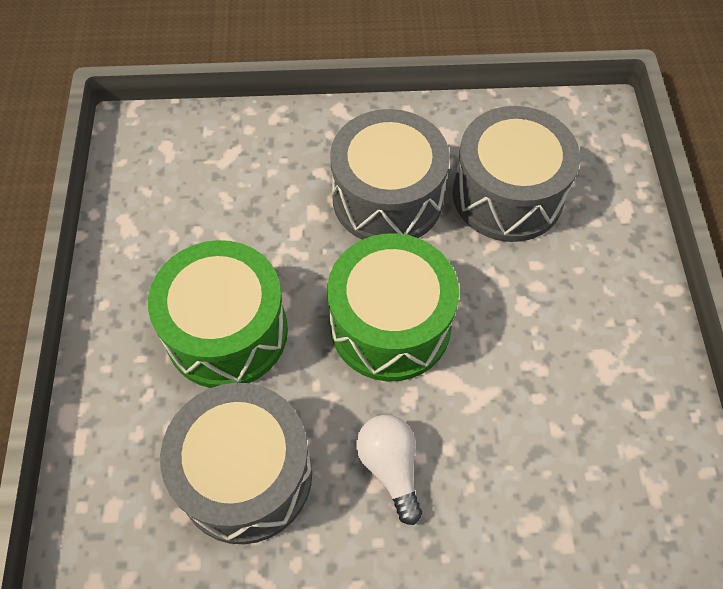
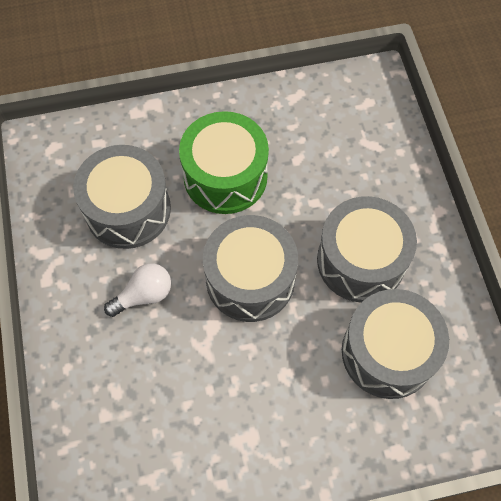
camera: 80 degrees right, 5 degrees up
green drum [327,233,459,381] -> grey drum [203,215,298,322]

